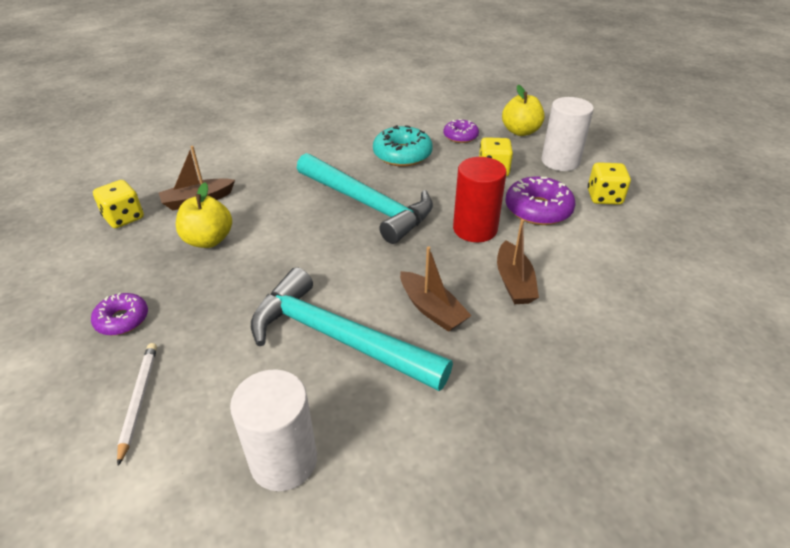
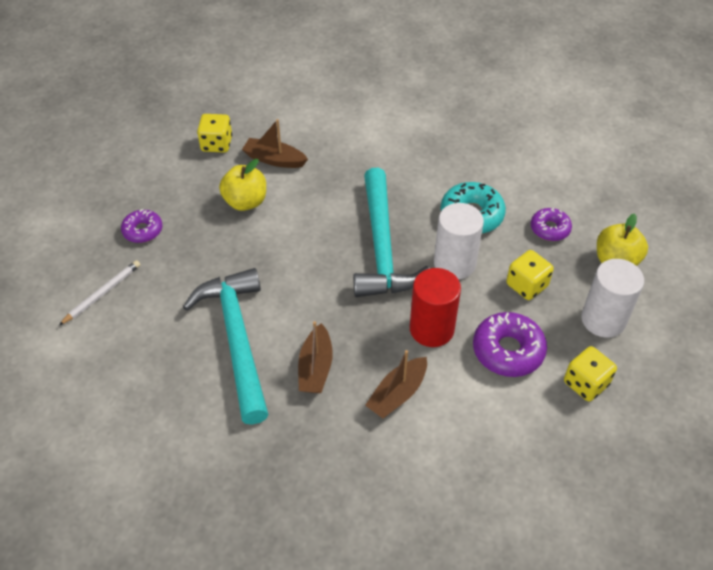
camera: 45 degrees right, 10 degrees up
white cylinder [230,369,317,491] -> white cylinder moved to [434,203,484,279]

